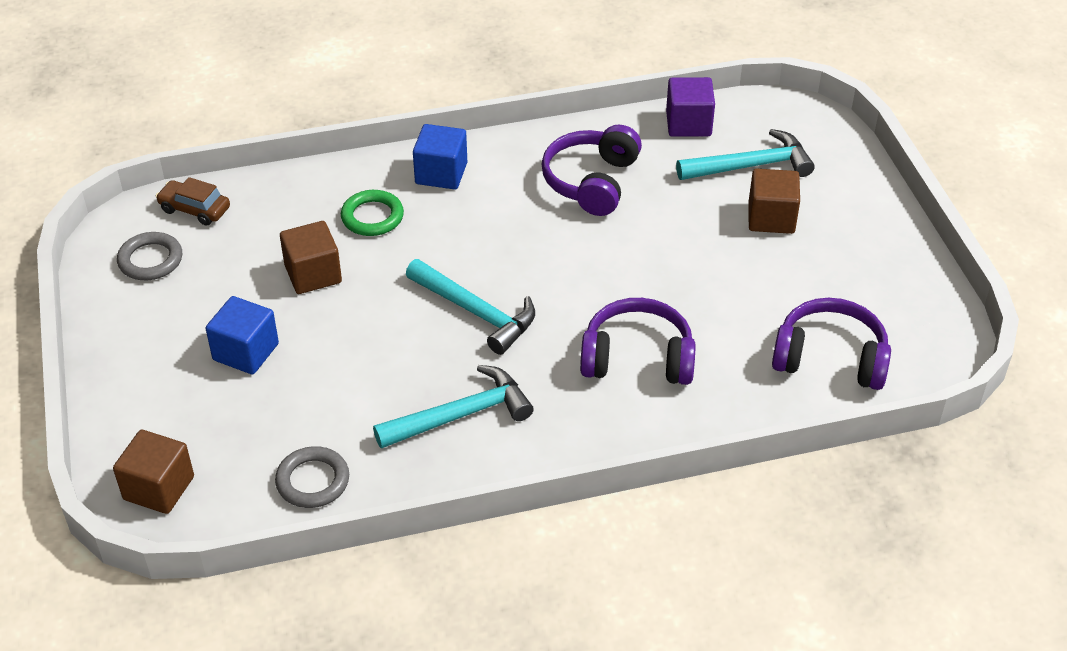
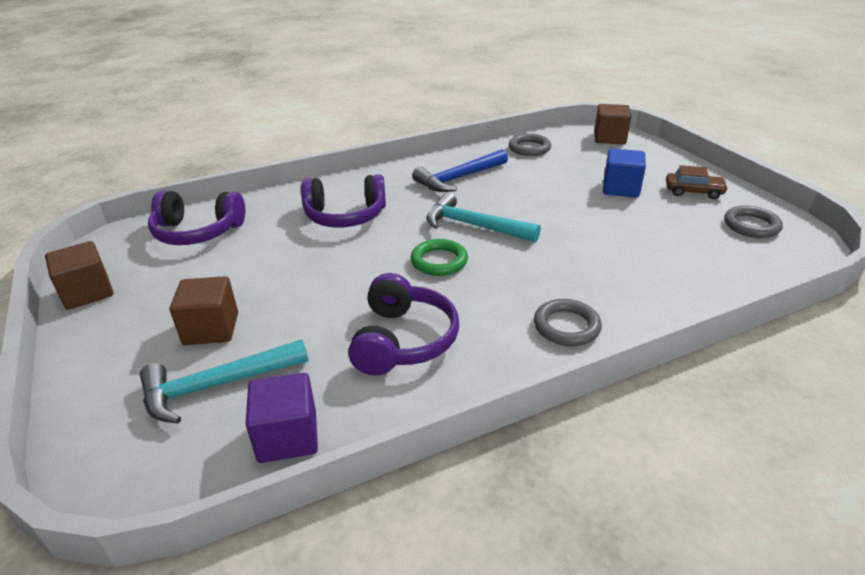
camera: 170 degrees right, 10 degrees down
brown car [156,177,230,226] -> brown car moved to [666,165,728,199]
brown cube [280,221,342,294] -> brown cube moved to [45,241,113,310]
green ring [341,190,404,236] -> green ring moved to [411,239,468,276]
turquoise hammer [373,365,534,449] -> blue hammer [412,149,508,192]
blue cube [413,124,467,189] -> grey ring [534,299,602,346]

